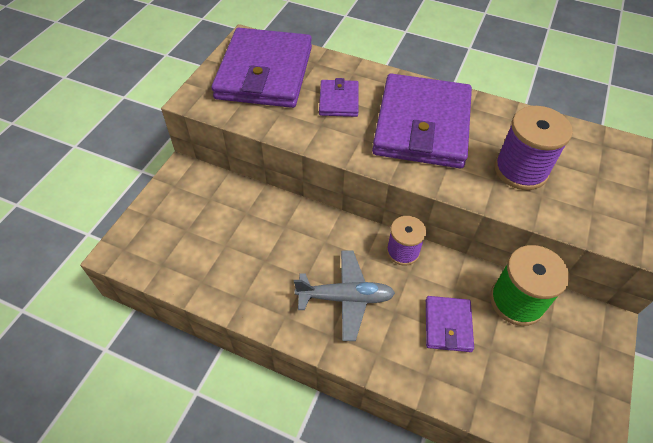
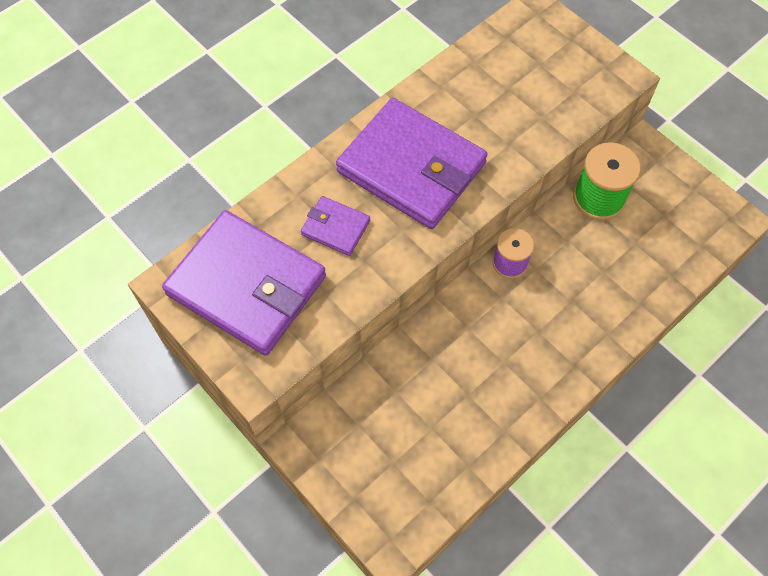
camera: 65 degrees left, 10 degrees up
grey plane [294,250,395,341] -> none
purple wallet [426,296,474,352] -> none
purple spool [494,106,573,190] -> none

